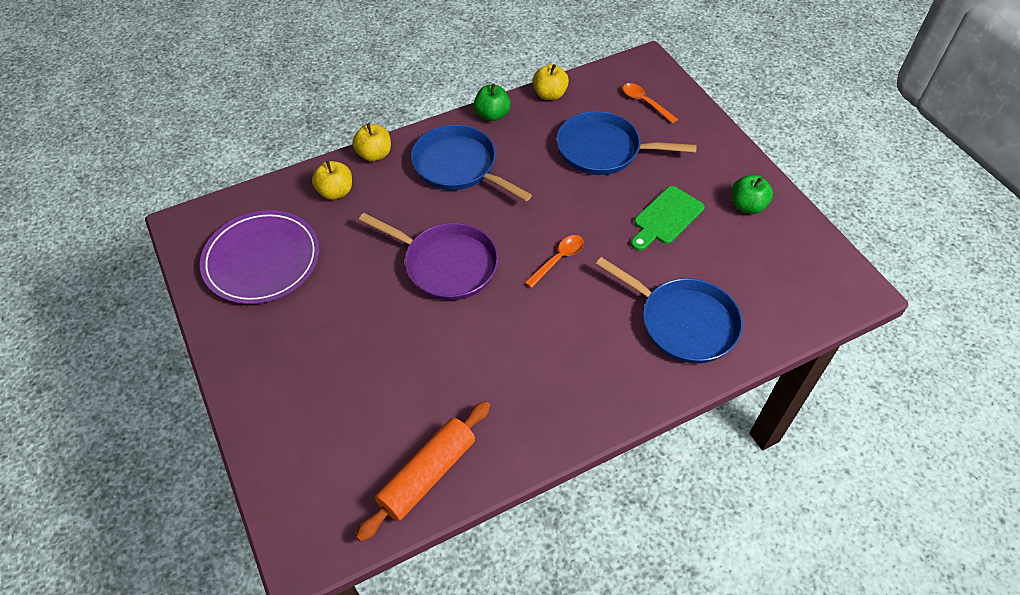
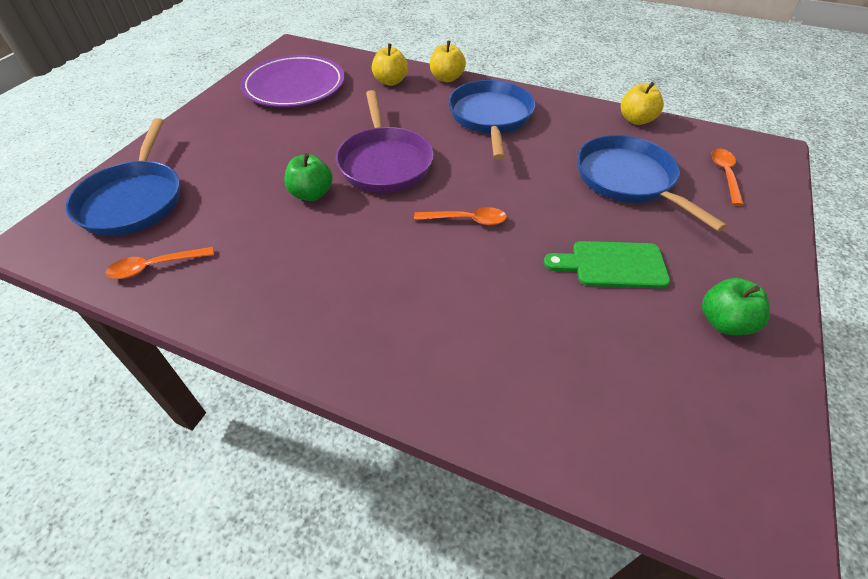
camera: 50 degrees right, 5 degrees down
orange rolling pin [355,401,490,542] -> orange spoon [106,247,214,279]
green apple [474,84,511,121] -> green apple moved to [284,153,333,201]
blue pan [596,257,743,364] -> blue pan moved to [65,118,180,236]

